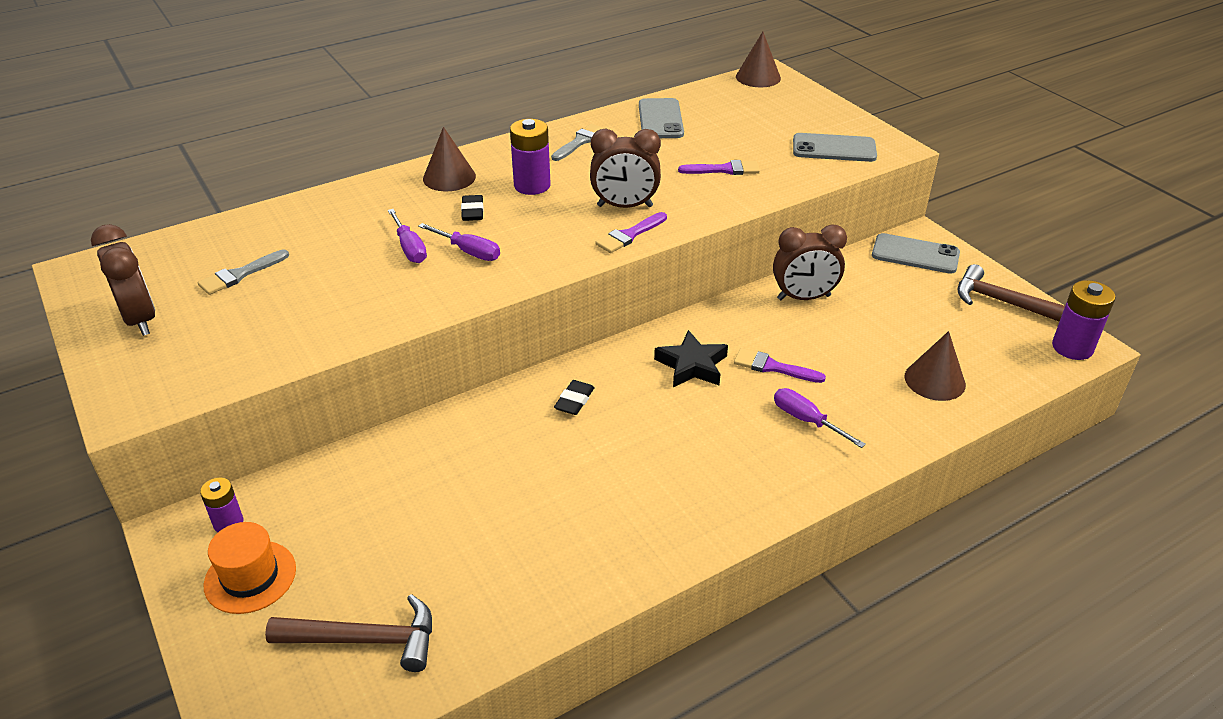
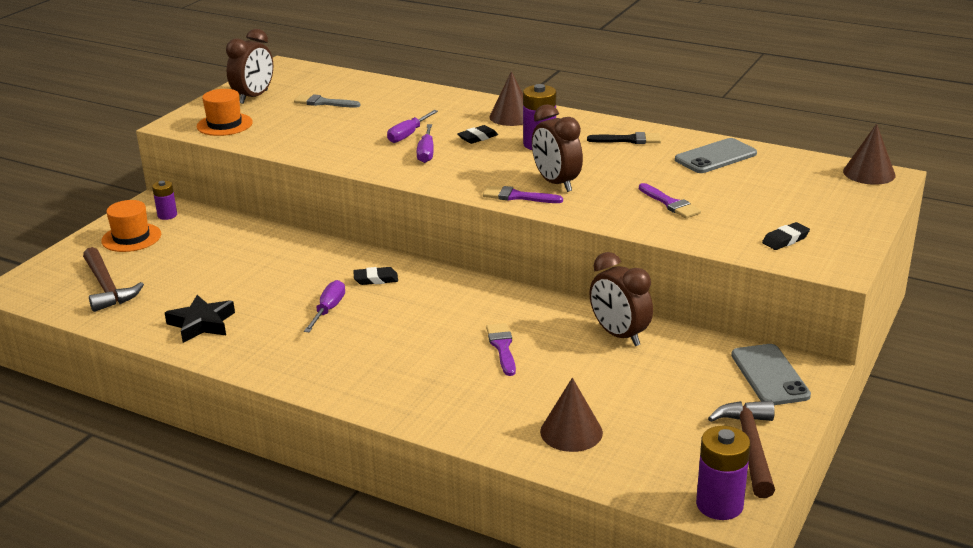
camera: 60 degrees right, 10 degrees down
grey brush [551,124,606,161] -> black brush [587,132,661,144]
black star [654,330,728,387] -> black star moved to [165,295,235,343]
purple screwdriver [774,388,866,448] -> purple screwdriver moved to [304,280,345,332]
grey phone [793,133,877,162] -> black eraser [762,222,810,250]
none -> orange hat [197,89,253,136]

